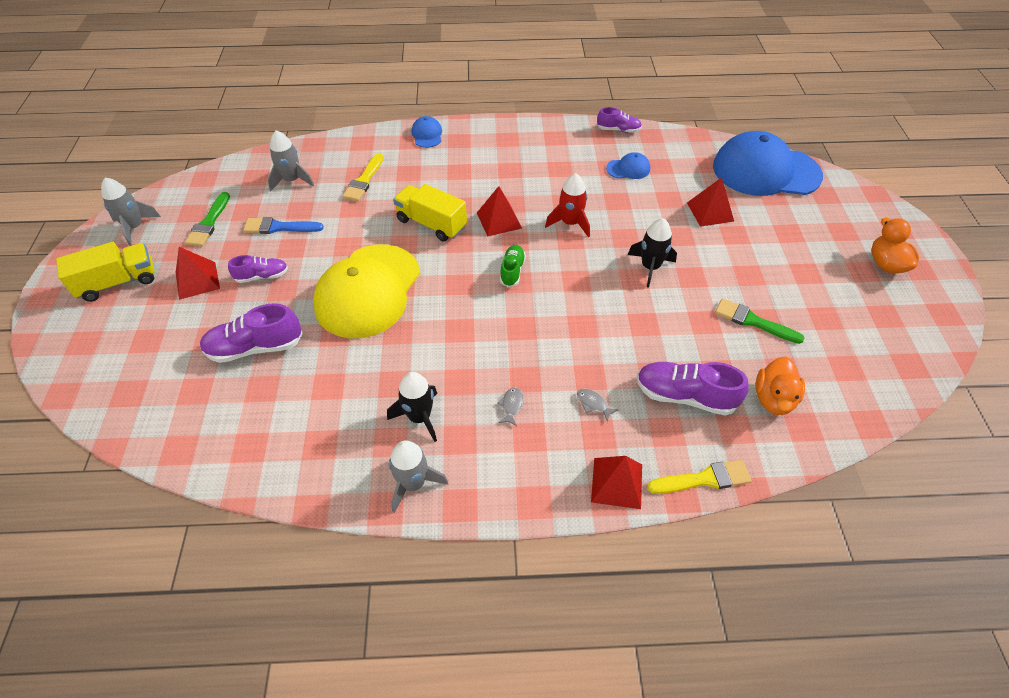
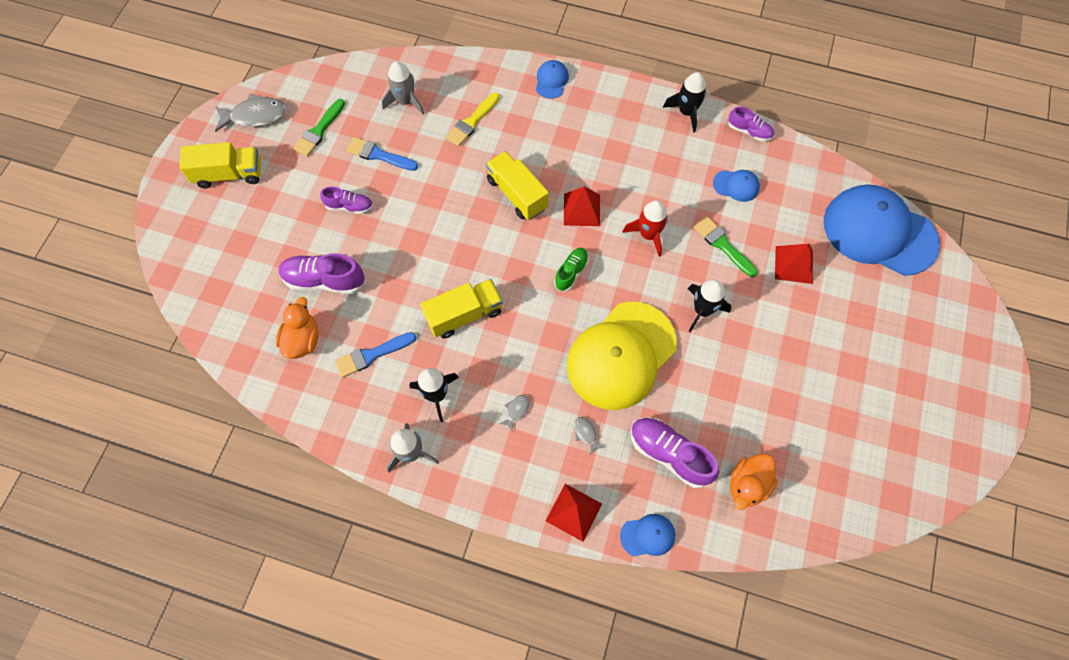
camera: 20 degrees right, 15 degrees up
grey rocket [101,178,161,246] -> grey fish [215,93,287,132]
red pyramid [176,247,220,300] -> none
yellow cap [313,244,420,338] -> yellow cap moved to [567,302,677,410]
yellow brush [647,460,752,494] -> blue cap [620,514,675,556]
green brush [715,298,805,344] -> green brush moved to [694,216,758,277]
orange duck [871,218,919,273] -> orange duck moved to [276,297,319,359]
none -> blue brush [335,332,416,378]
none -> yellow truck [421,279,503,339]
none -> black rocket [663,72,707,132]

